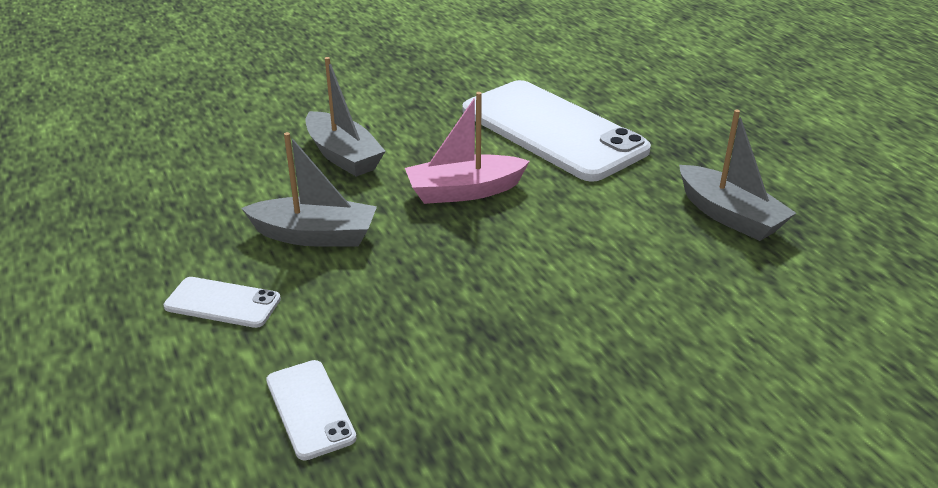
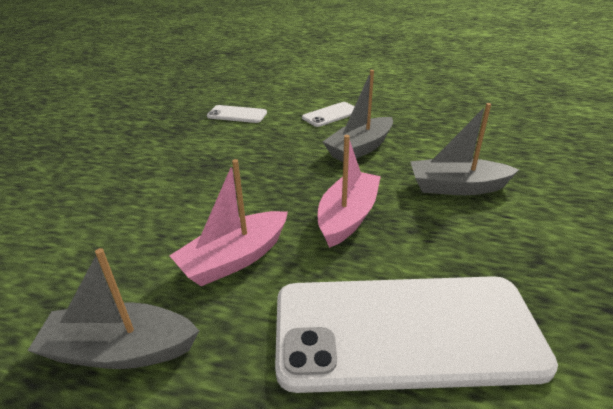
camera: 130 degrees right, 0 degrees up
none -> pink boat [169,159,288,286]

